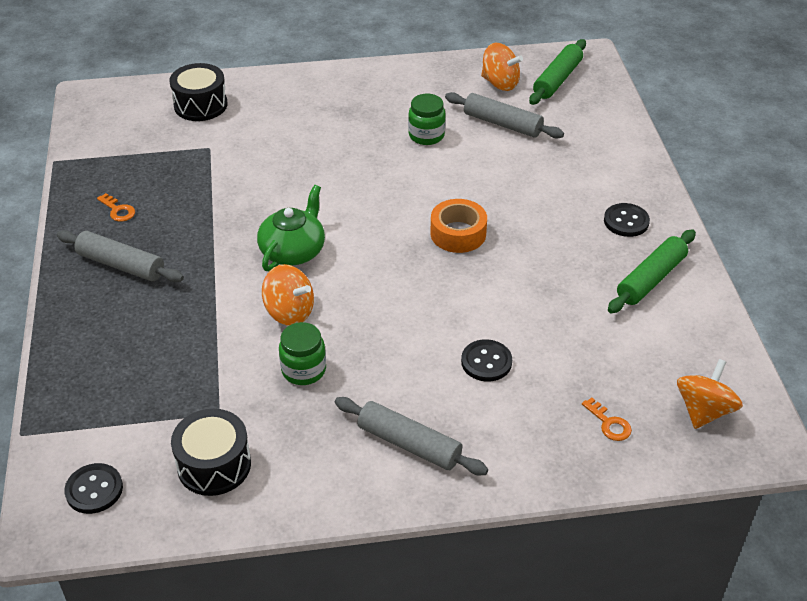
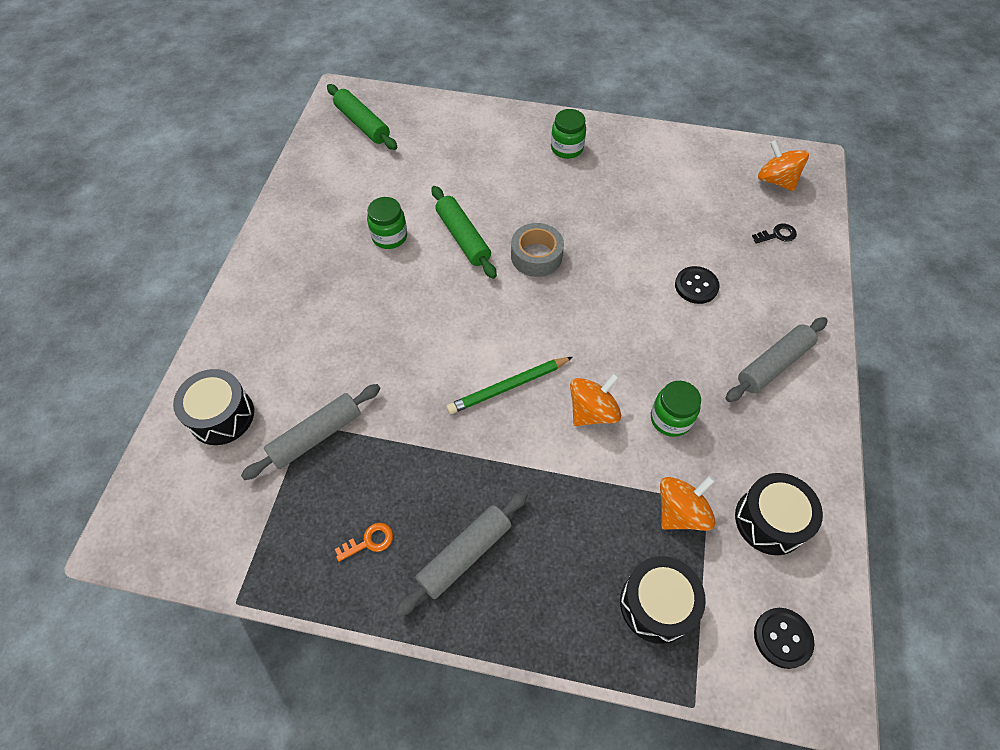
camera: 70 degrees left, 15 degrees up
green teapot [257,185,325,271] -> green pencil [446,357,573,414]
orange tape [430,199,487,253] -> grey tape [511,223,564,277]
grey rolling pin [445,92,564,139] -> grey rolling pin moved to [241,384,381,480]
orange spinning top [481,43,523,91] -> orange spinning top moved to [660,476,715,531]
orange key [582,398,632,441] -> black key [752,224,797,244]
black button [604,203,650,237] -> green jar [551,109,586,159]
green rolling pin [608,229,696,313] -> green rolling pin moved to [432,186,497,279]
none -> black drum [620,556,706,644]

